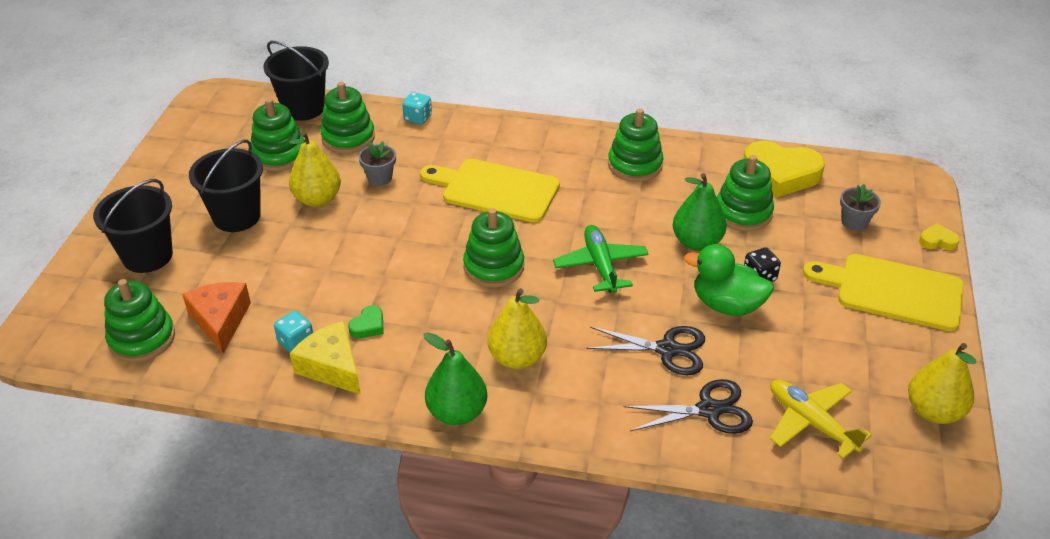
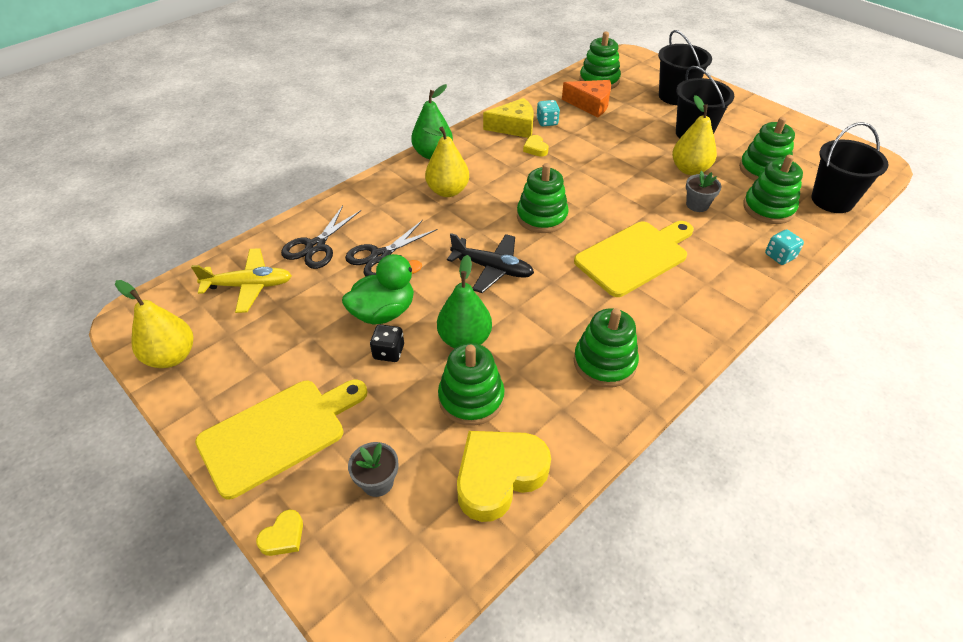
camera: 125 degrees right, 5 degrees up
green heart [348,305,384,338] -> yellow heart [523,135,549,157]
green plane [553,225,649,294] -> black plane [447,233,534,293]

